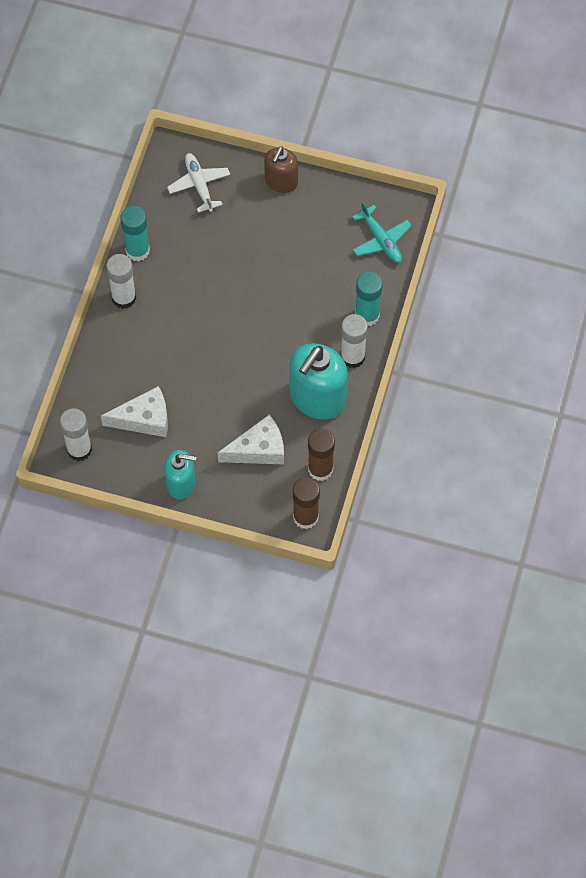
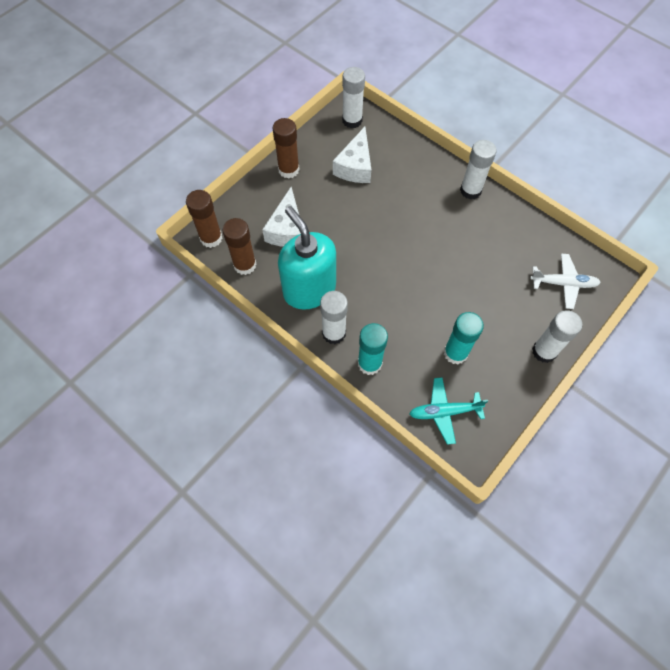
camera: 115 degrees right, 0 degrees up
turquoise glue stick [120,206,150,261] -> turquoise glue stick moved to [444,312,484,365]
turquoise soap dispenser [164,450,197,499] -> brown glue stick [273,118,299,179]
brown soap dispenser [264,146,298,193] -> white glue stick [532,310,582,363]

